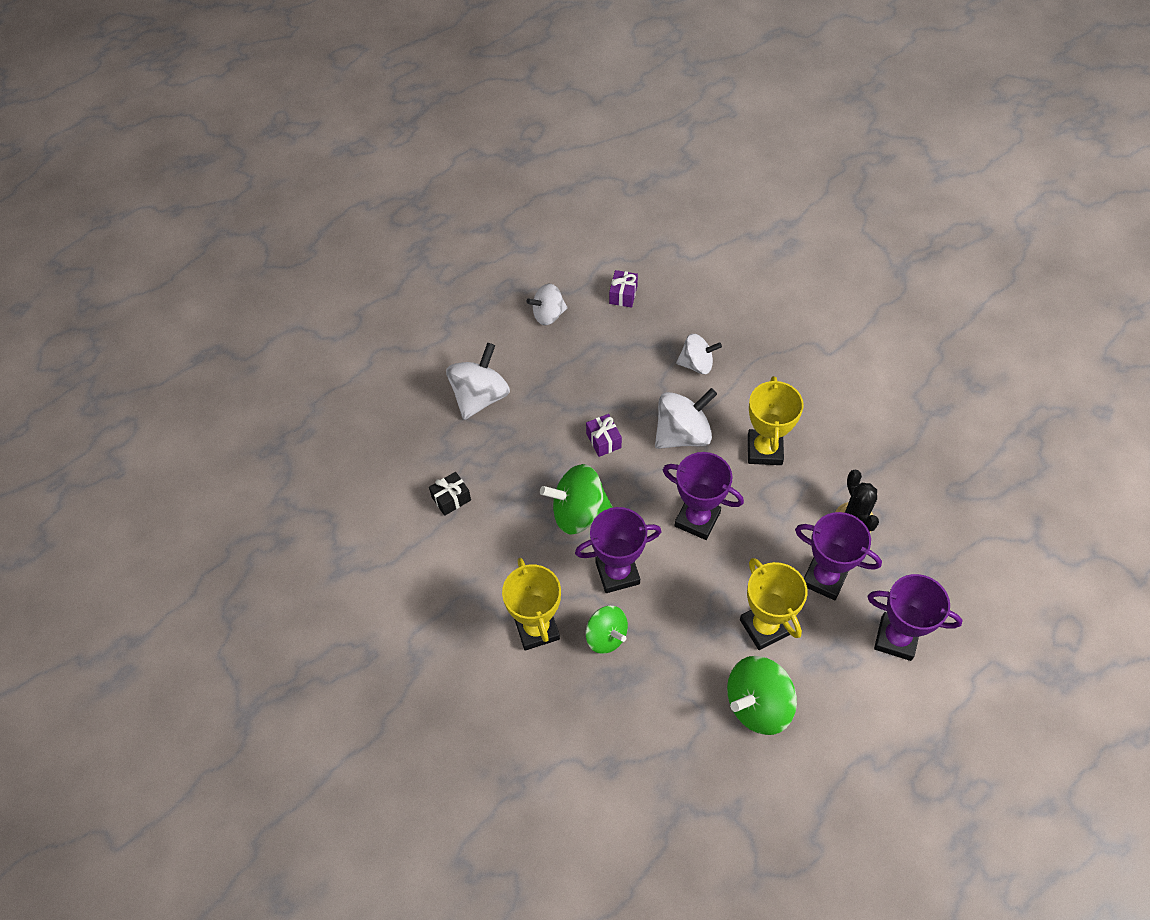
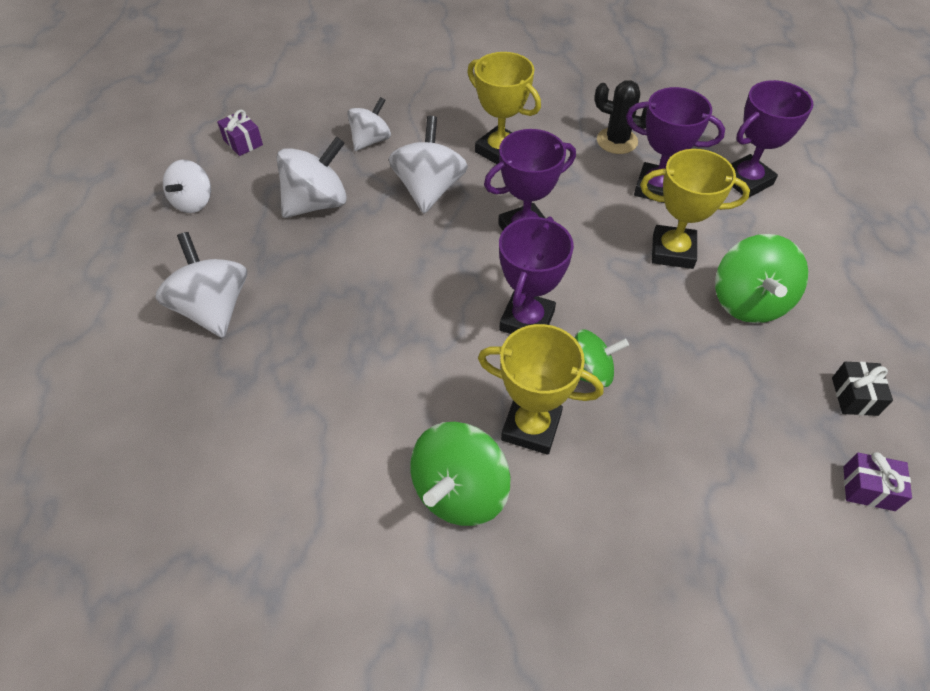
camera: 55 degrees left, 5 degrees down
black gift [429,472,471,516] -> black gift moved to [832,362,893,416]
green spinning top [540,464,613,535] -> green spinning top moved to [411,422,511,526]
purple gift [586,414,622,457] -> purple gift moved to [843,452,912,511]
purple trophy [795,512,882,600] -> purple trophy turned 45 degrees clockwise [626,87,725,203]
none -> white spinning top [277,137,347,218]

